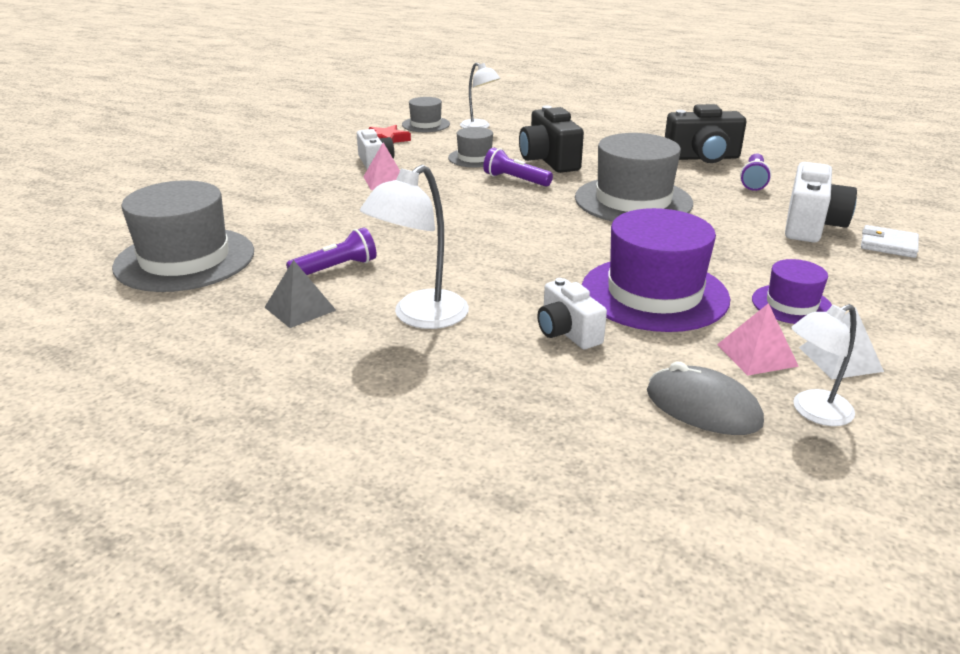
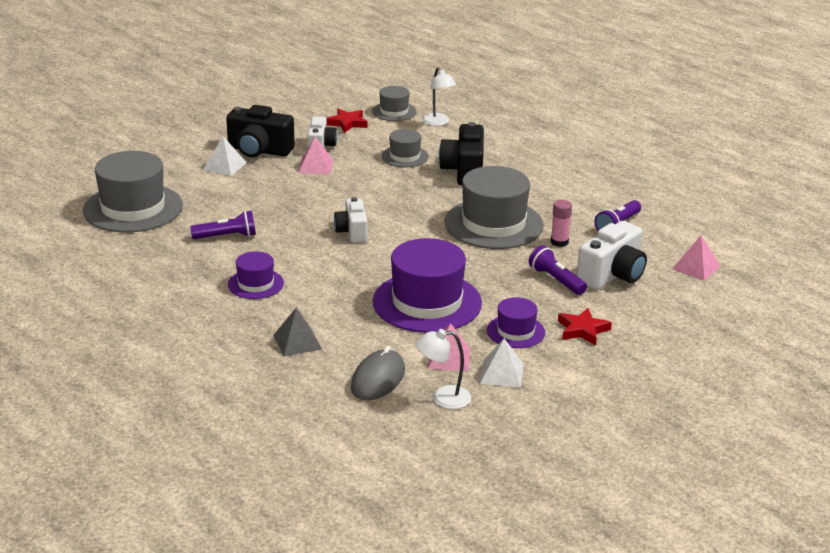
camera: 20 degrees right, 0 degrees up
grey pyramid [264,260,336,328] -> grey pyramid moved to [273,307,322,357]
white lamp [360,165,469,329] -> purple hat [228,251,284,299]
purple flashlight [483,147,553,187] -> purple flashlight moved to [529,245,587,295]
white camera [537,278,607,349] -> white camera moved to [334,197,367,243]
grey mouse [647,361,764,435] -> grey mouse turned 60 degrees clockwise [351,346,405,401]
black camera [665,104,746,163] -> black camera moved to [226,105,295,157]
white wallet [861,225,919,258] -> none
none -> white pyramid [203,136,247,176]
none -> pink glue stick [551,200,572,247]
none -> red star [558,308,612,345]
none -> pink pyramid [672,235,720,281]

